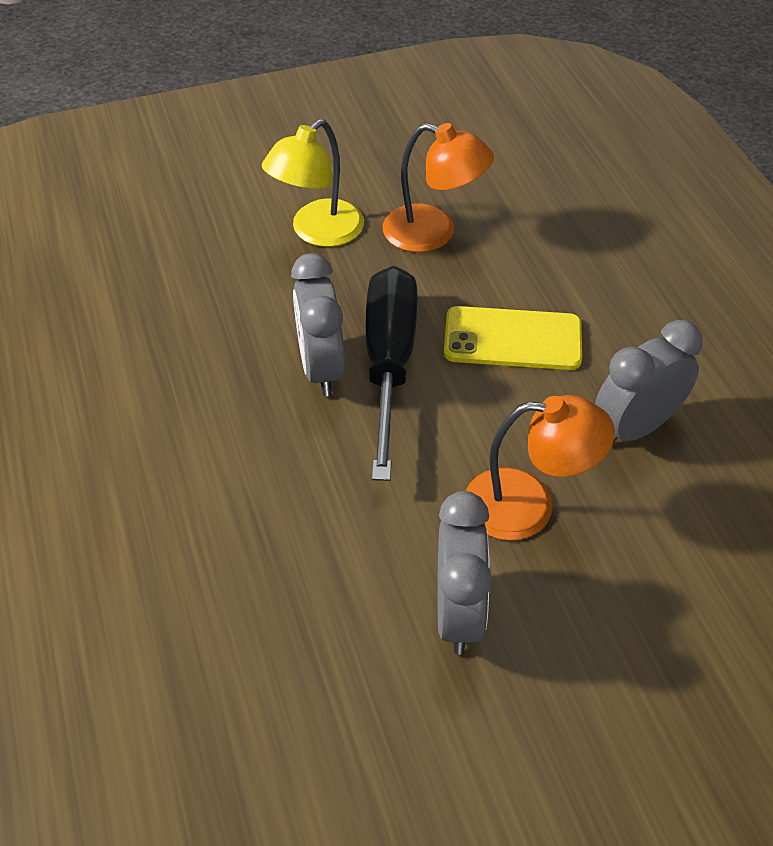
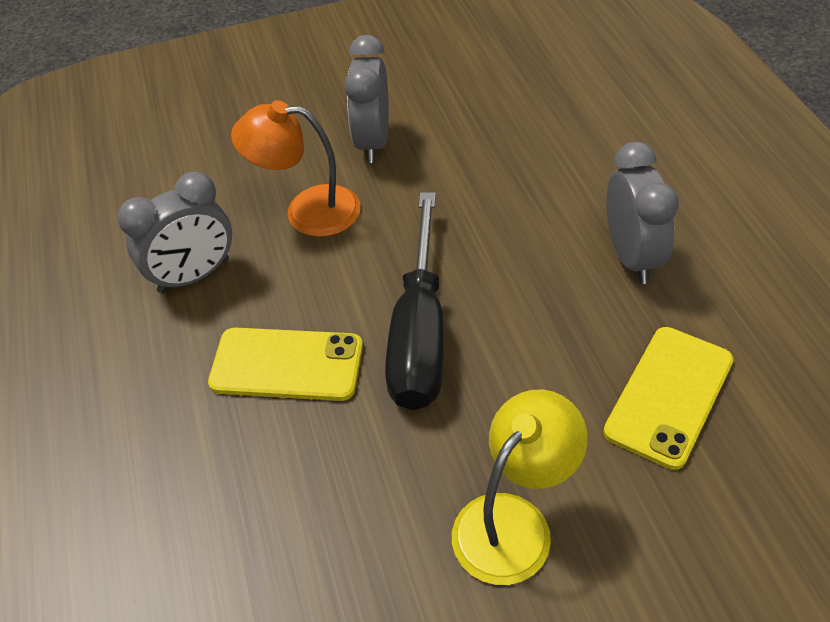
camera: 175 degrees left, 0 degrees up
grey clock [291,253,345,396] -> grey clock moved to [606,142,679,284]
orange lamp [383,123,494,252] -> none
none -> yellow phone [603,327,733,470]

